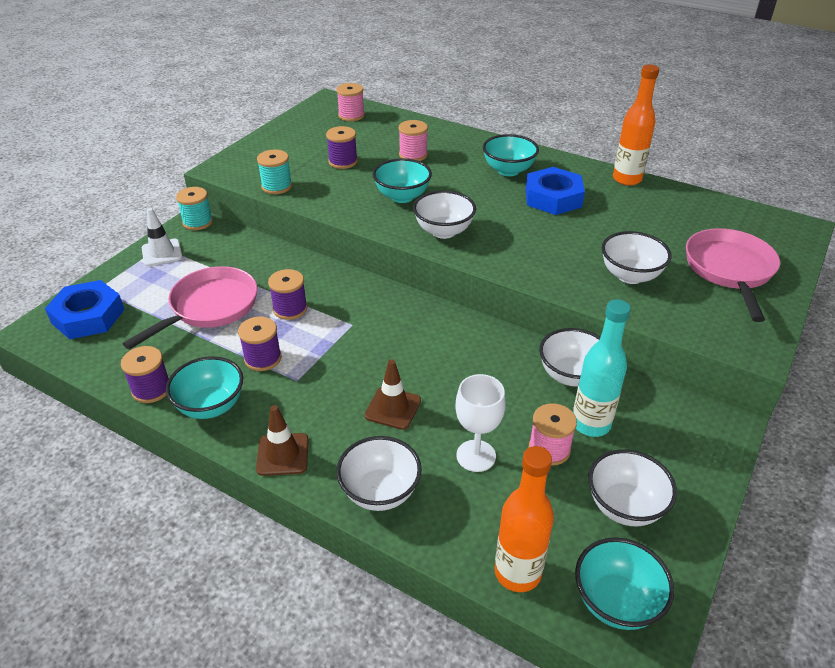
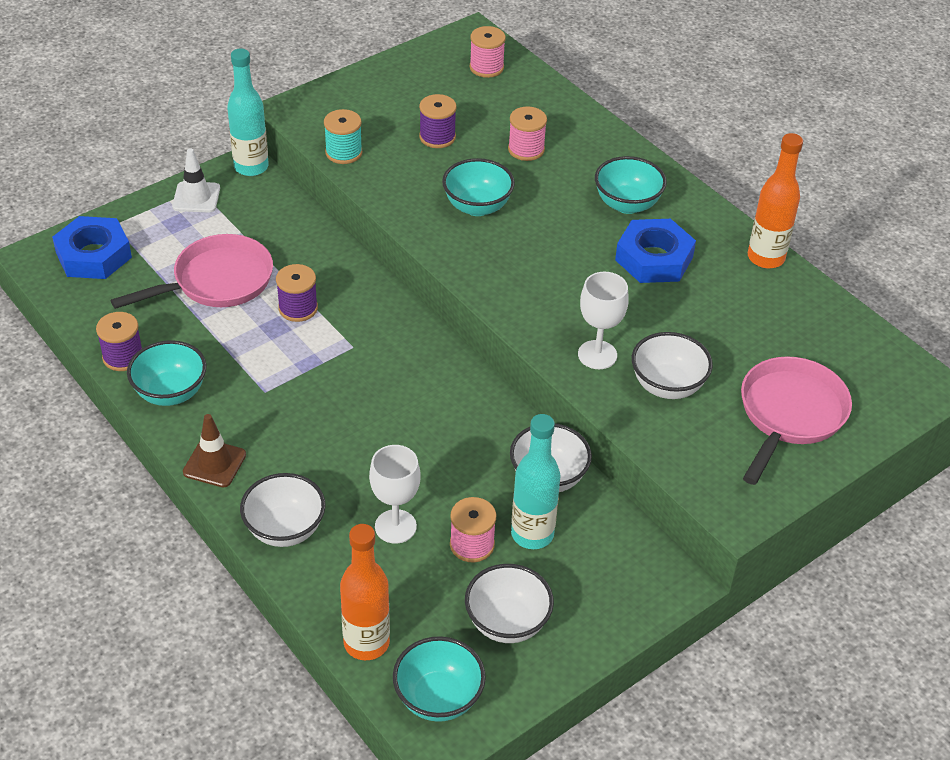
camera: 20 degrees right, 5 degrees up
turquoise spool [176,187,213,230] -> turquoise bottle [227,49,269,176]
purple spool [238,317,282,371] -> none
brown traffic cone [365,359,421,430] -> none
white bowl [413,190,476,239] -> none
none -> white goblet [578,272,629,369]

